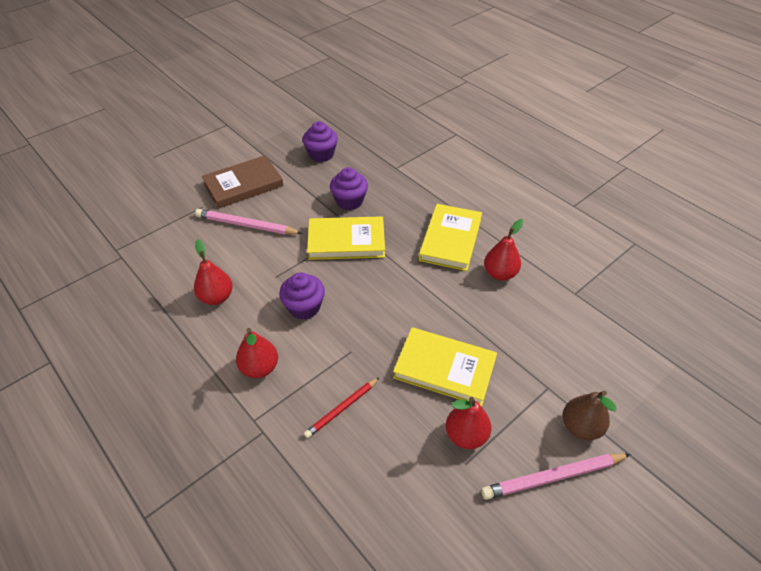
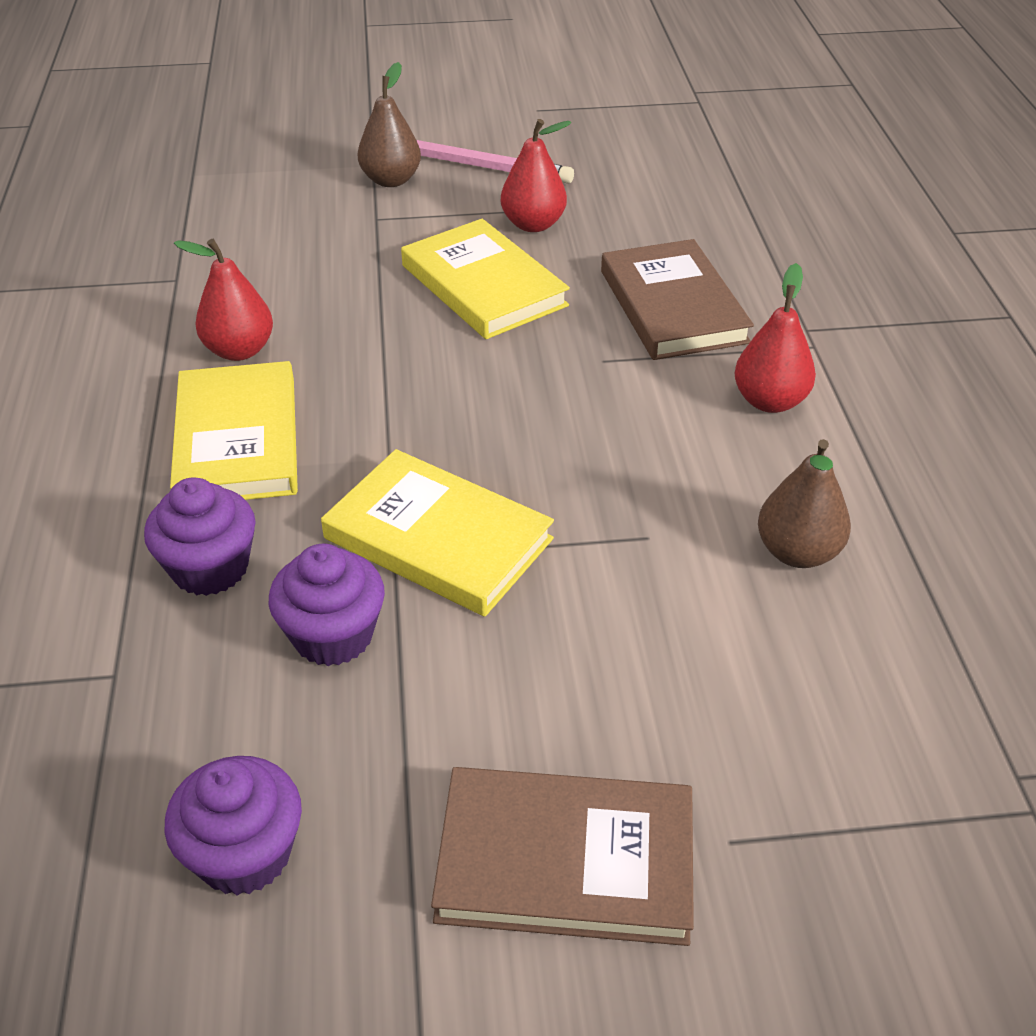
camera: 145 degrees left, 5 degrees down
red pear [194,239,233,305] -> brown pear [758,439,851,568]
pink pencil [195,209,303,235] -> none
purple cupcake [279,272,325,320] -> purple cupcake moved to [144,477,255,596]
red pencil [304,377,380,438] -> brown book [601,239,754,360]
yellow book [419,204,482,271] -> yellow book turned 60 degrees counterclockwise [170,361,298,500]

